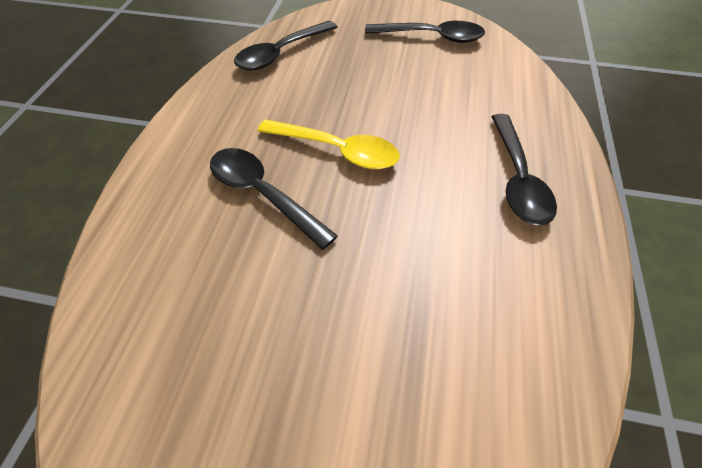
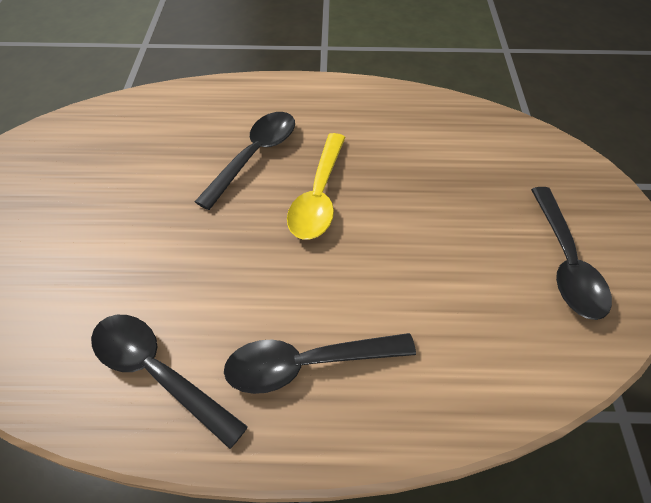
camera: 80 degrees right, 0 degrees up
black spoon [234,21,338,70] -> black spoon moved to [91,315,248,449]

